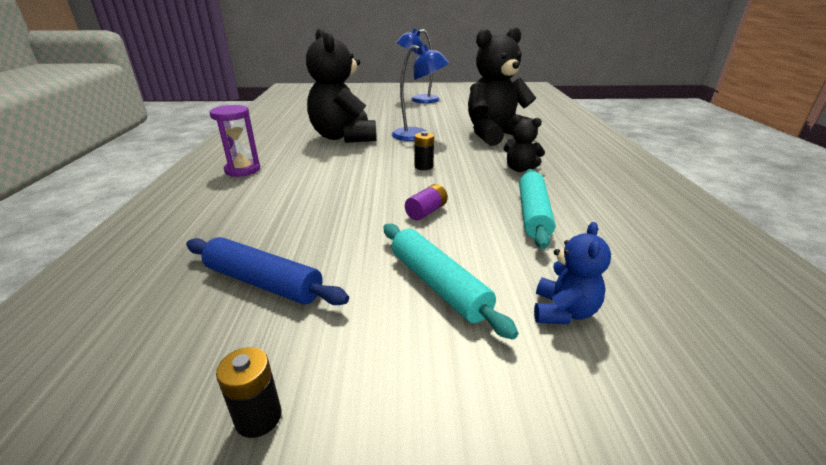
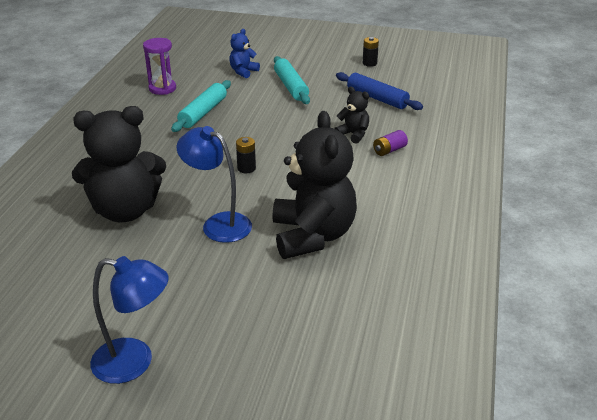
camera: 165 degrees left, 5 degrees up
purple hourglass [209,105,260,177] -> purple hourglass moved to [143,38,176,95]
purple battery [405,184,448,221] -> purple battery moved to [373,130,408,156]
black teddy bear [504,115,545,172] -> black teddy bear moved to [334,87,369,144]

